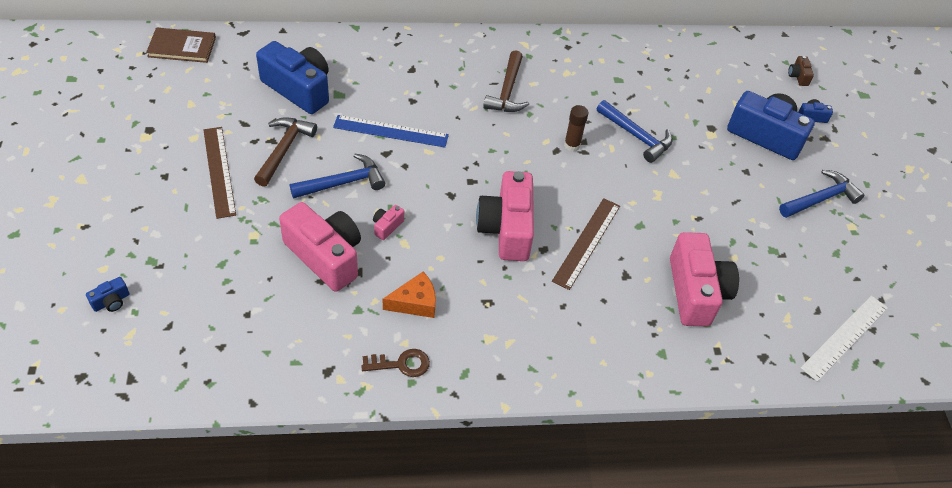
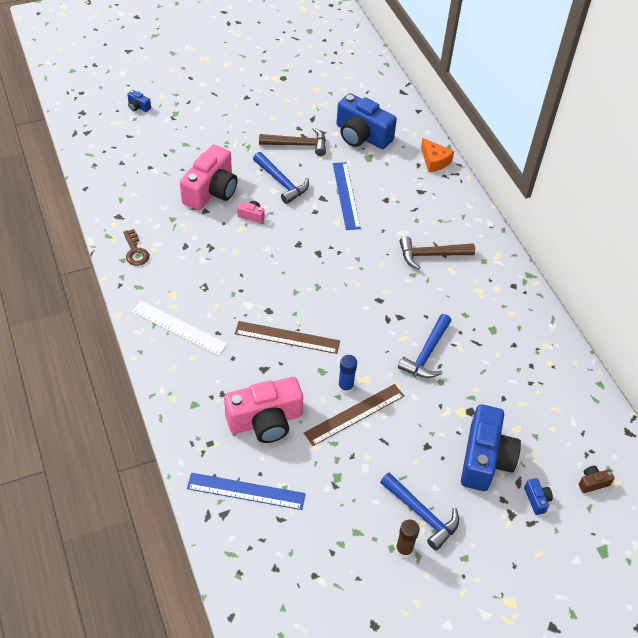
camera: 75 degrees right, 0 degrees up
brown book [146,27,216,63] -> none
brown ruler [203,127,236,219] -> brown ruler moved to [304,384,404,446]
blue camera [256,41,329,114] -> blue camera turned 105 degrees clockwise [337,93,397,149]
orange cheese [383,271,436,318] -> orange cheese moved to [421,138,454,172]
pink camera [476,171,534,261] -> none
brown glue stick [564,105,588,152] -> brown glue stick moved to [395,519,420,558]
white ruler [800,295,888,382] -> white ruler moved to [132,301,228,356]
none -> blue ruler [187,473,306,510]
none -> blue glue stick [338,355,357,394]

